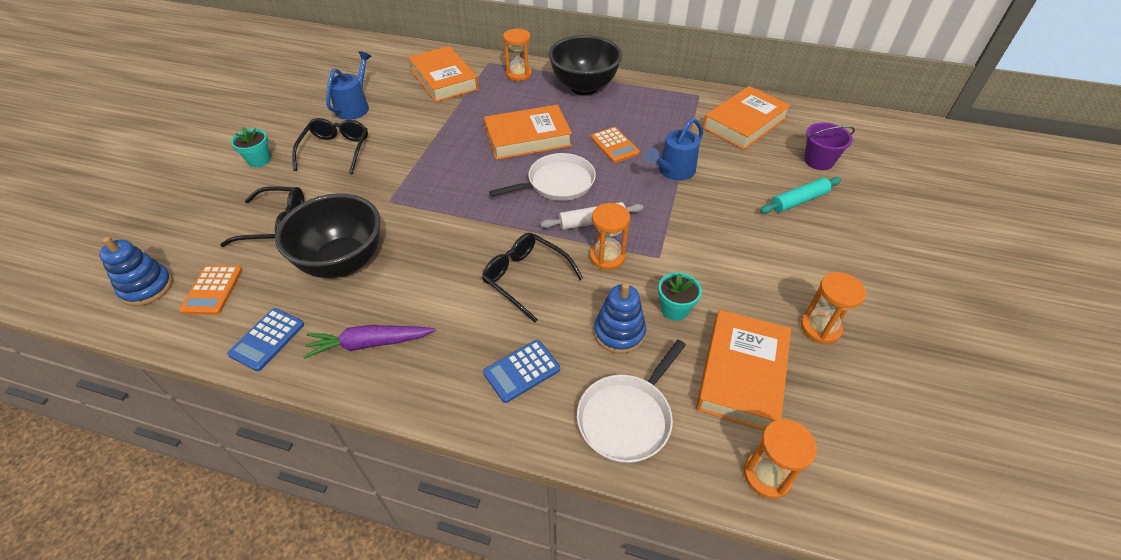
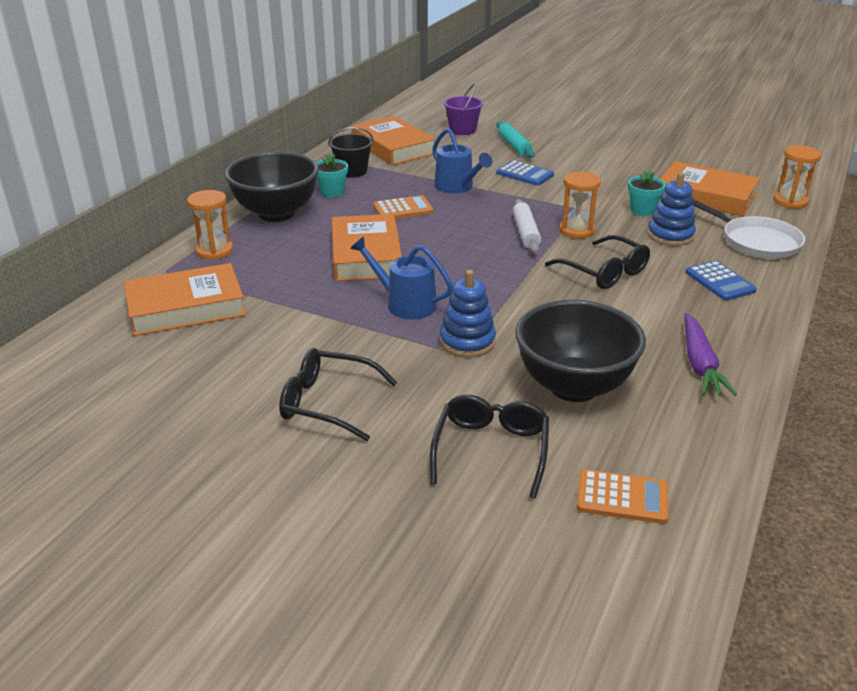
camera: 80 degrees left, 15 degrees down
blue stacking toy [99,237,173,306] -> blue stacking toy moved to [440,270,496,357]
blue calculator [227,308,304,371] -> blue calculator moved to [496,160,554,186]
turquoise flower pot [231,127,271,167] -> turquoise flower pot moved to [316,153,348,197]
blue watering can [326,51,372,120] -> blue watering can moved to [350,236,453,319]
black glasses [482,233,583,323] -> black glasses turned 90 degrees counterclockwise [545,235,650,289]
white pan [489,153,596,201] -> none
orange hourglass [801,272,866,344] -> none
none -> black bucket [328,127,374,178]

